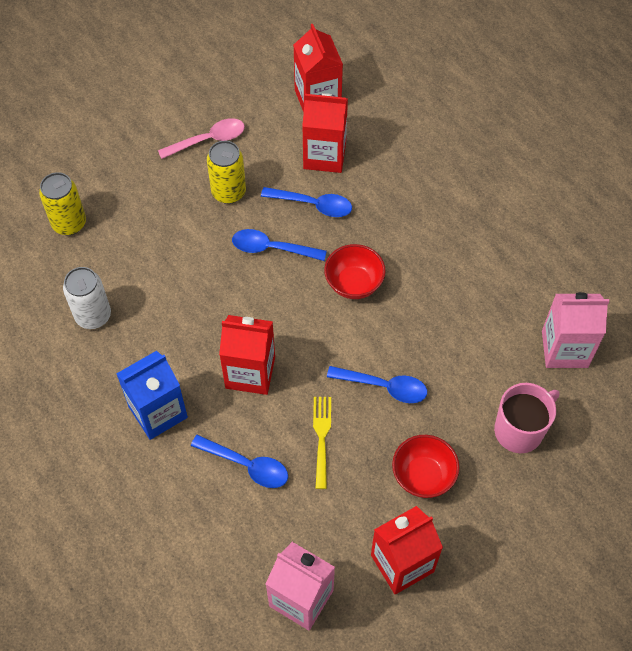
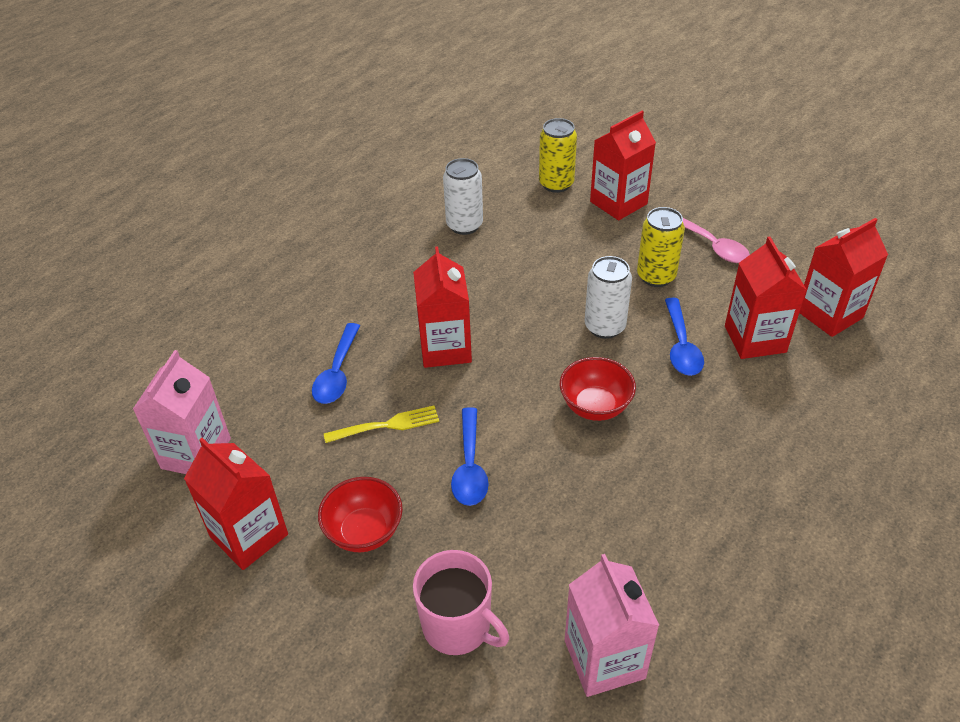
camera: 75 degrees right, 15 degrees down
blue carton [116,351,188,440] -> none
blue spoon [232,229,327,261] -> white can [585,256,632,339]
none -> red carton [590,111,656,220]

